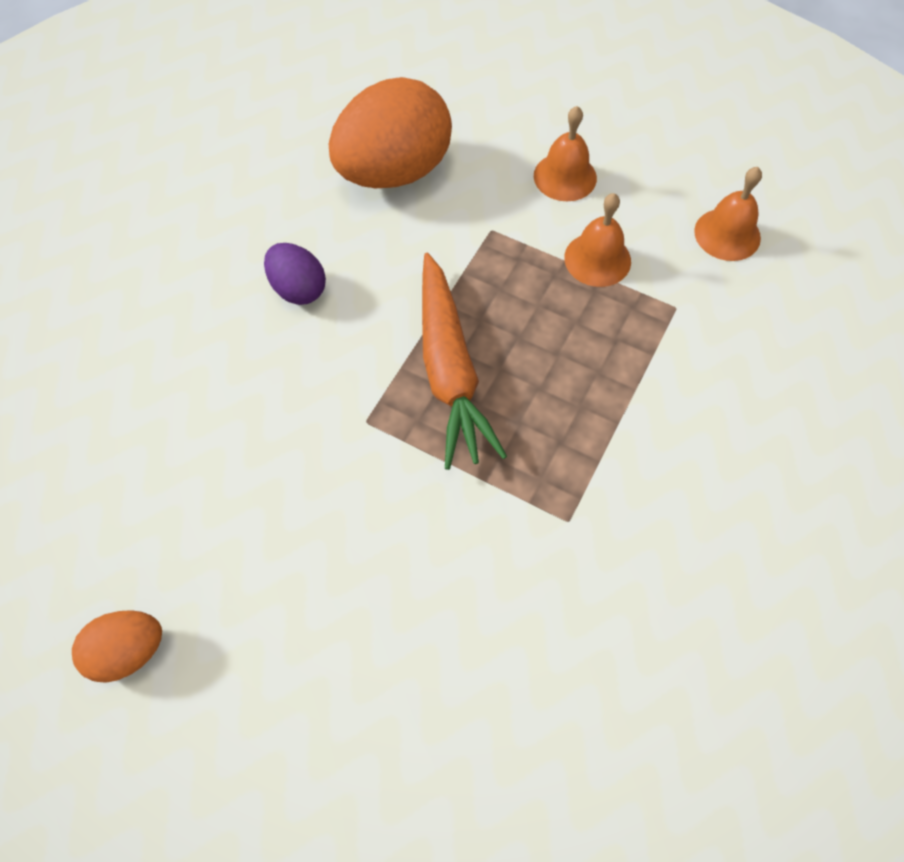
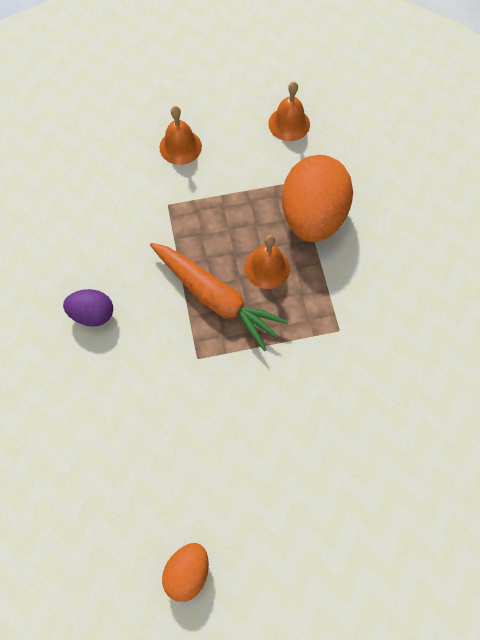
camera: 40 degrees left, 5 degrees up
orange egg [329,77,452,188] -> orange egg moved to [282,155,353,242]
orange bell [564,193,631,287] -> orange bell moved to [244,235,290,289]

